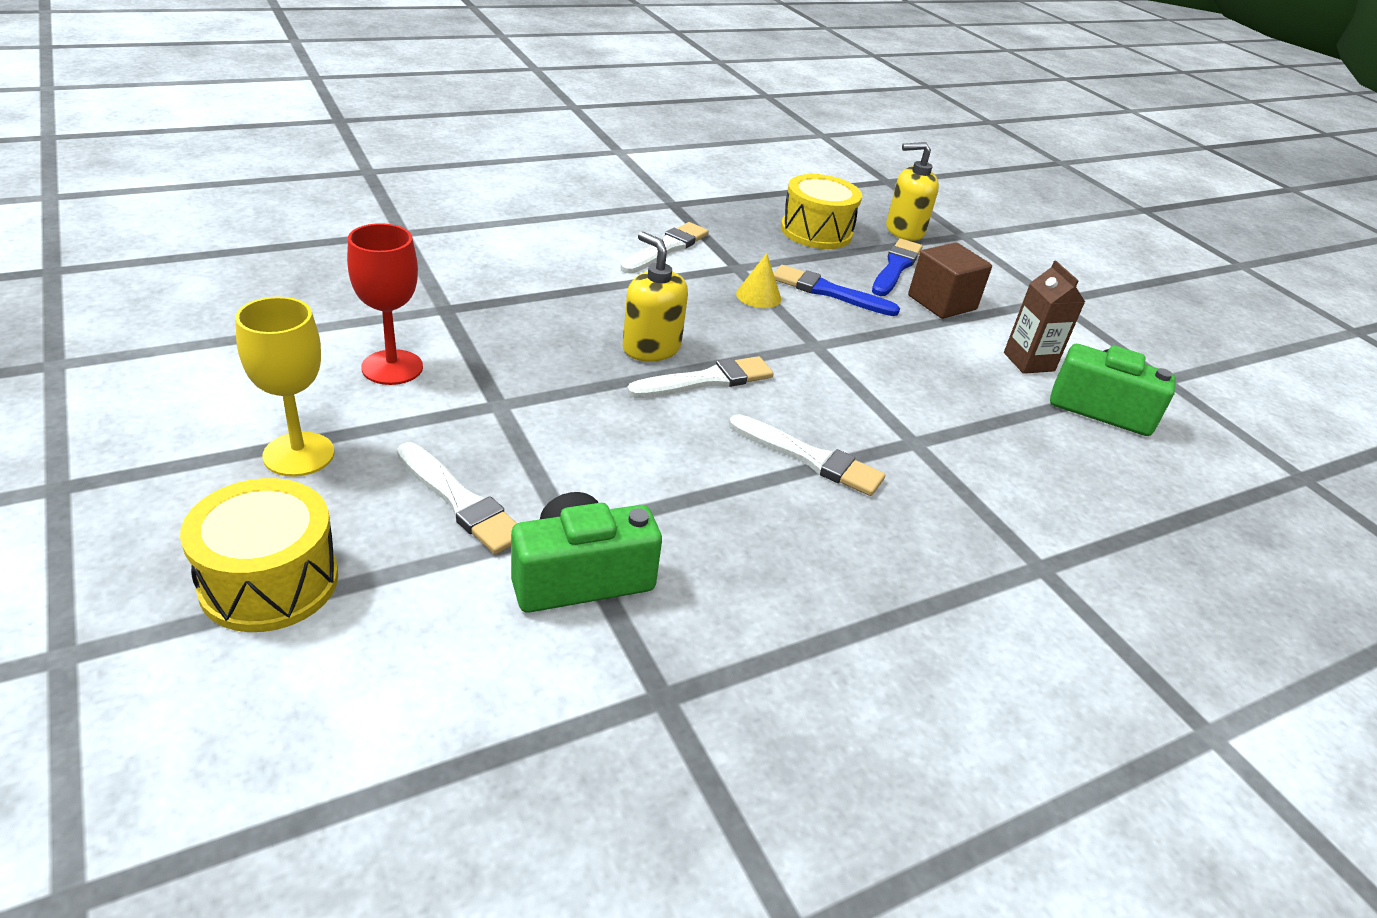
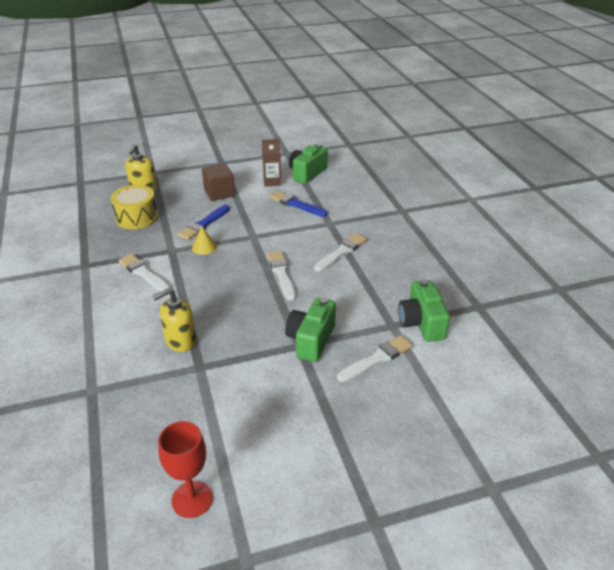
camera: 75 degrees left, 0 degrees up
yellow drum [180,478,338,632] -> none
yellow goblet [235,297,334,477] -> none
red goblet [347,223,423,385] -> red goblet moved to [158,421,213,518]
yellow soap dispenser [623,231,688,362] -> yellow soap dispenser moved to [153,288,196,352]
blue brush [872,238,922,296] -> blue brush moved to [270,191,328,217]
none -> green camera [285,297,336,362]

